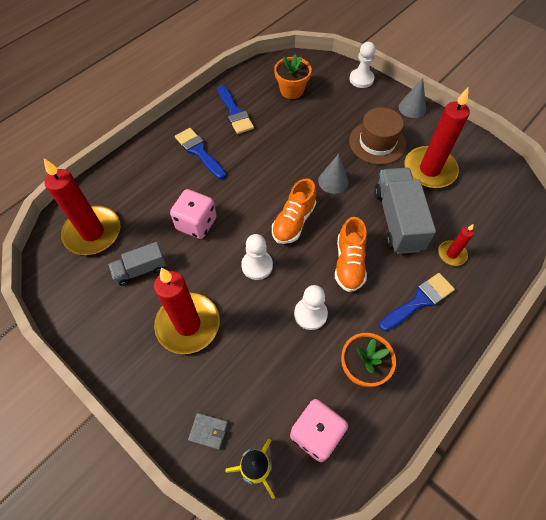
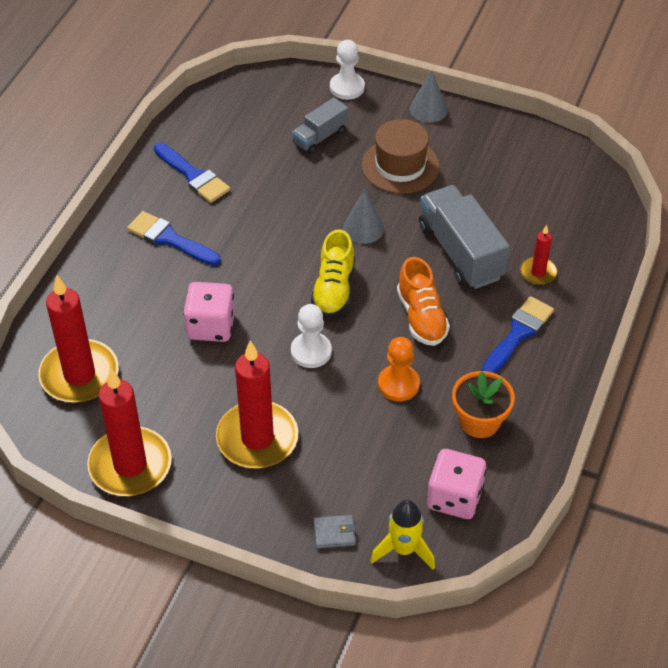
camera: 20 degrees left, 10 degrees down
grey truck [108,242,166,286] -> grey truck moved to [292,97,348,154]
orange shoe [272,178,316,244] -> yellow shoe [311,229,355,317]
orange flower pot [274,54,312,99] -> none
white pawn [294,285,328,330] -> orange pawn [378,337,420,401]
red candle [404,87,470,188] -> red candle moved to [87,369,172,496]

